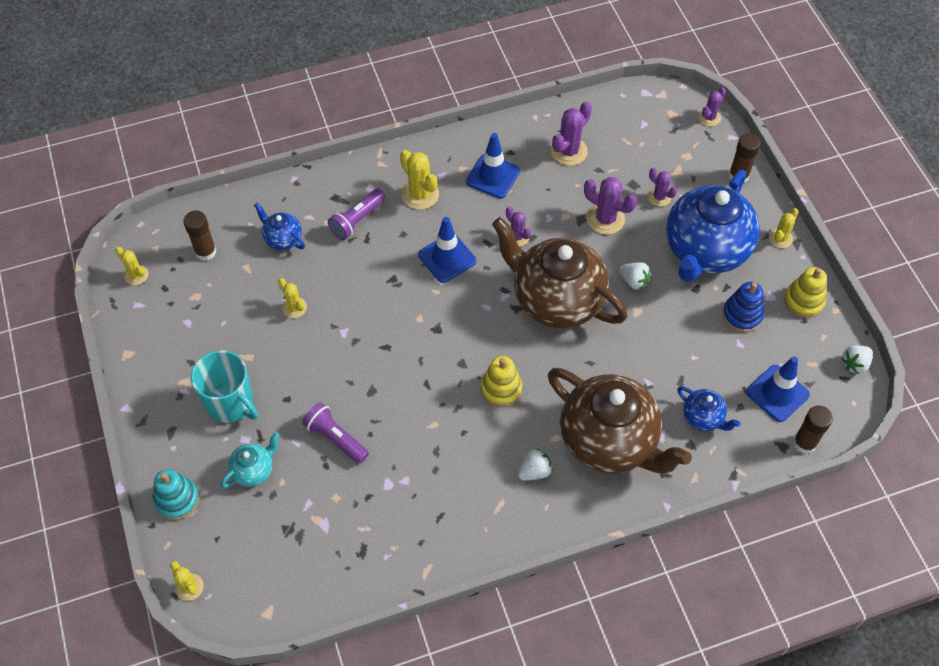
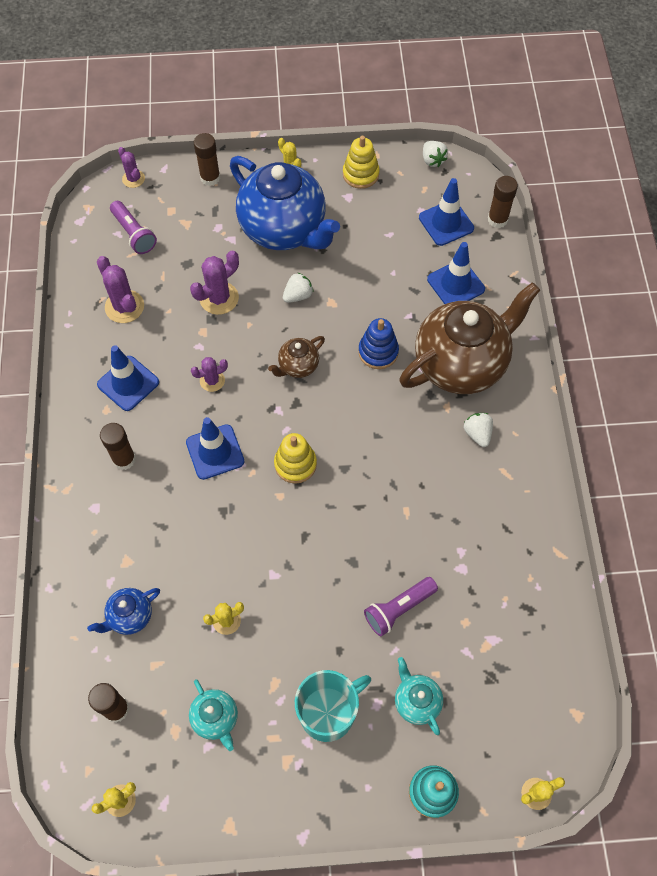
camera: 75 degrees left, 5 degrees up
purple flashlight [328,189,386,240] -> purple flashlight moved to [110,201,157,254]
yellow cactus [400,150,439,210] -> brown glue stick [100,423,136,470]
yellow stacking toy [481,356,522,407] -> yellow stacking toy moved to [274,433,317,484]
brown teapot [492,217,628,328] -> brown teapot [268,336,325,378], size x0.44
purple cactus [648,168,677,207] -> none
blue teapot [677,386,741,431] -> blue traffic cone [427,242,485,304]
blue stacking toy [722,282,764,332] -> blue stacking toy moved to [358,318,399,369]
none -> turquoise teapot [189,679,238,751]

